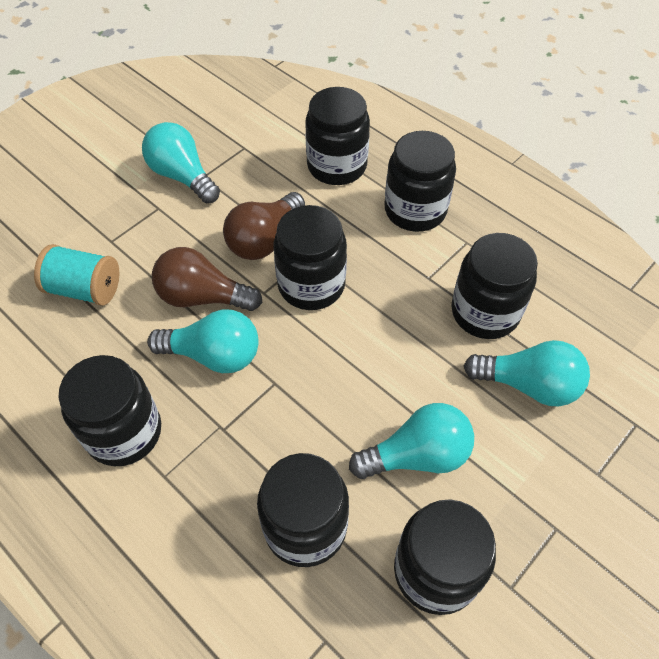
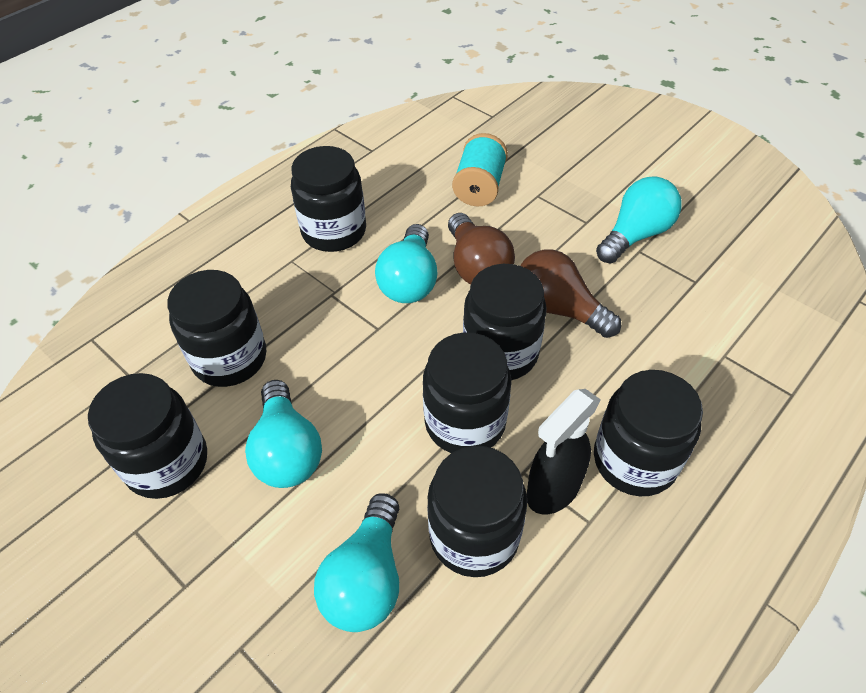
camera: 90 degrees right, 5 degrees down
brown light bulb [152,247,262,311] -> brown light bulb turned 150 degrees clockwise [448,213,515,284]
black jar [305,87,370,185] -> black jar moved to [423,332,511,453]
none -> black spray bottle [527,389,601,514]

